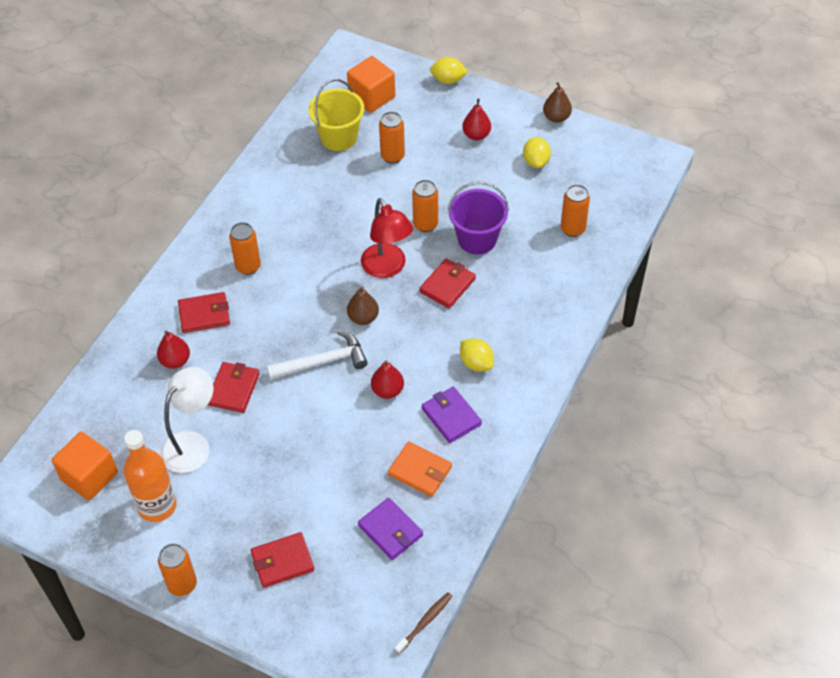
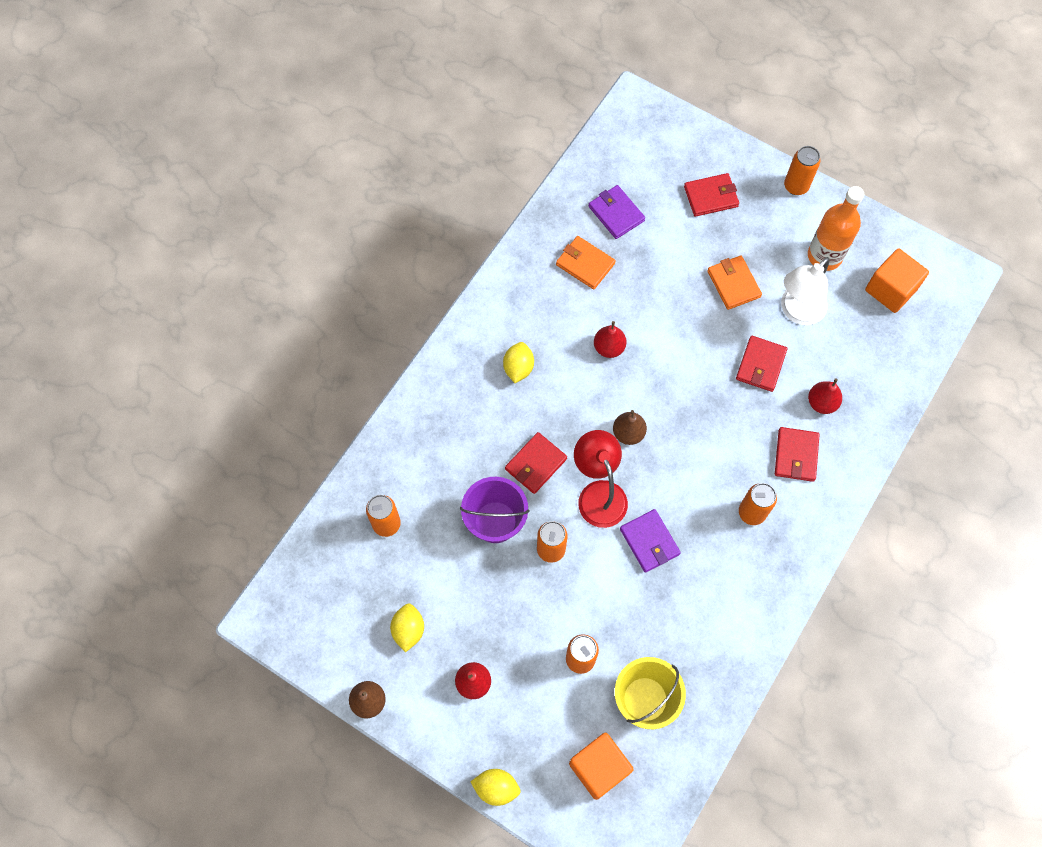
camera: 175 degrees left, 15 degrees up
red wallet [178,292,230,333] -> red wallet turned 75 degrees counterclockwise [775,427,820,482]
white hammer [267,331,368,380] -> none
brown toothbrush [395,592,452,654] -> none
purple wallet [422,387,482,443] -> purple wallet moved to [620,509,681,573]
yellow lemon [460,338,494,372] -> yellow lemon turned 45 degrees clockwise [503,342,534,383]
none -> orange wallet [707,256,762,310]

